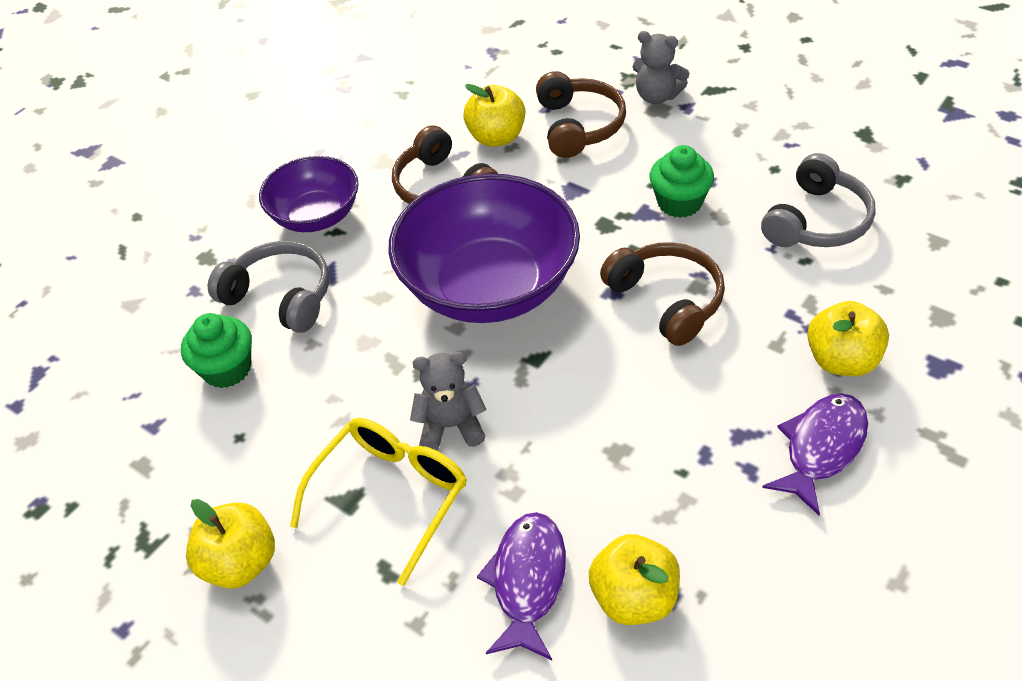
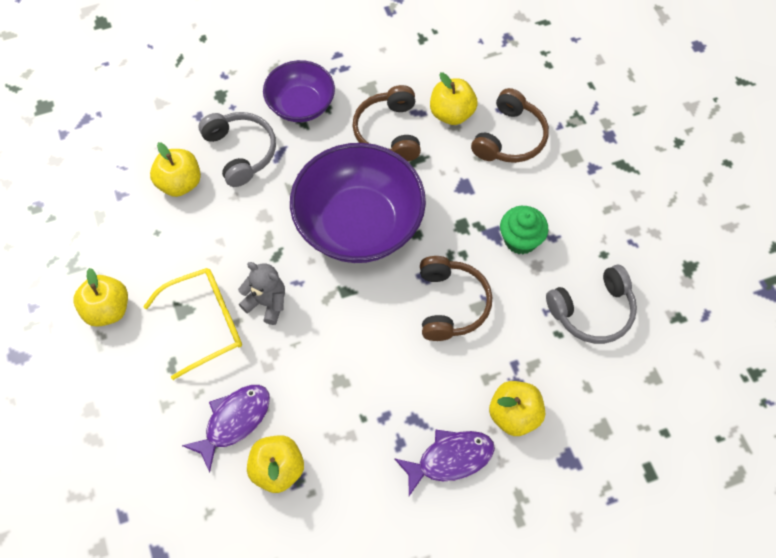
camera: 30 degrees right, 15 degrees up
green cupcake [181,313,252,388] -> yellow apple [150,142,201,197]
grey teddy bear [633,31,689,104] -> none

